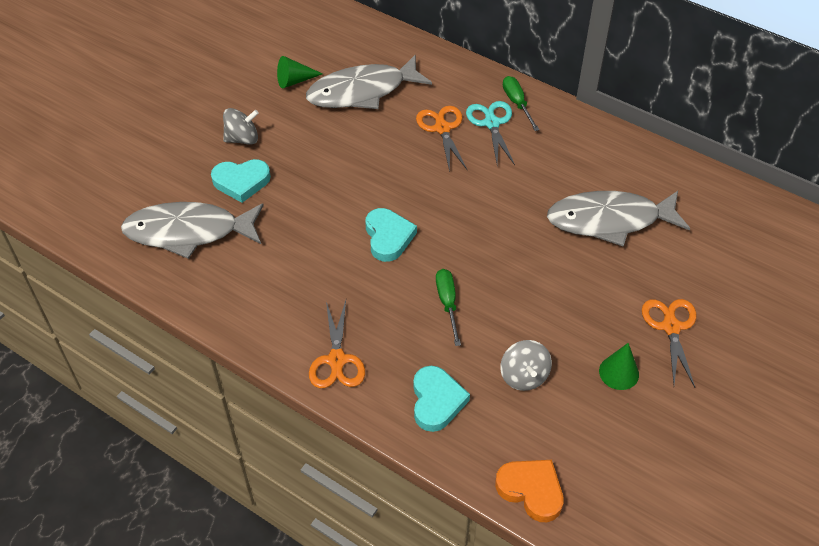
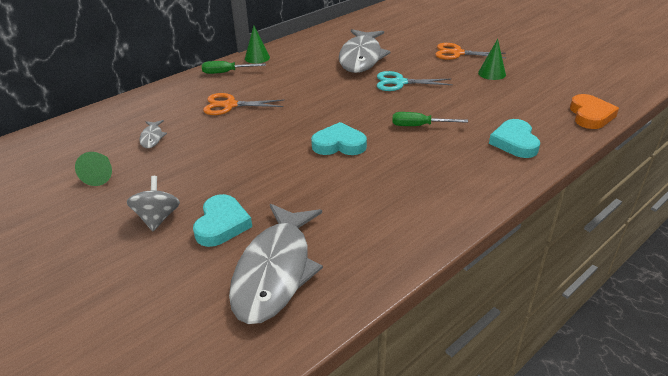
camera: 75 degrees left, 15 degrees down
grey fish [306,54,432,109] -> grey fish [139,120,167,148], size x0.42
orange scissors [309,300,365,388] -> none
turquoise heart [413,366,470,432] -> turquoise heart turned 105 degrees counterclockwise [489,119,540,158]
turquoise scissors [466,101,515,165] -> turquoise scissors moved to [377,71,453,91]
orange heart [495,460,564,522] -> orange heart turned 135 degrees clockwise [570,94,619,129]
grey spinning top [500,340,552,391] -> none
none -> green cone [245,25,270,64]

